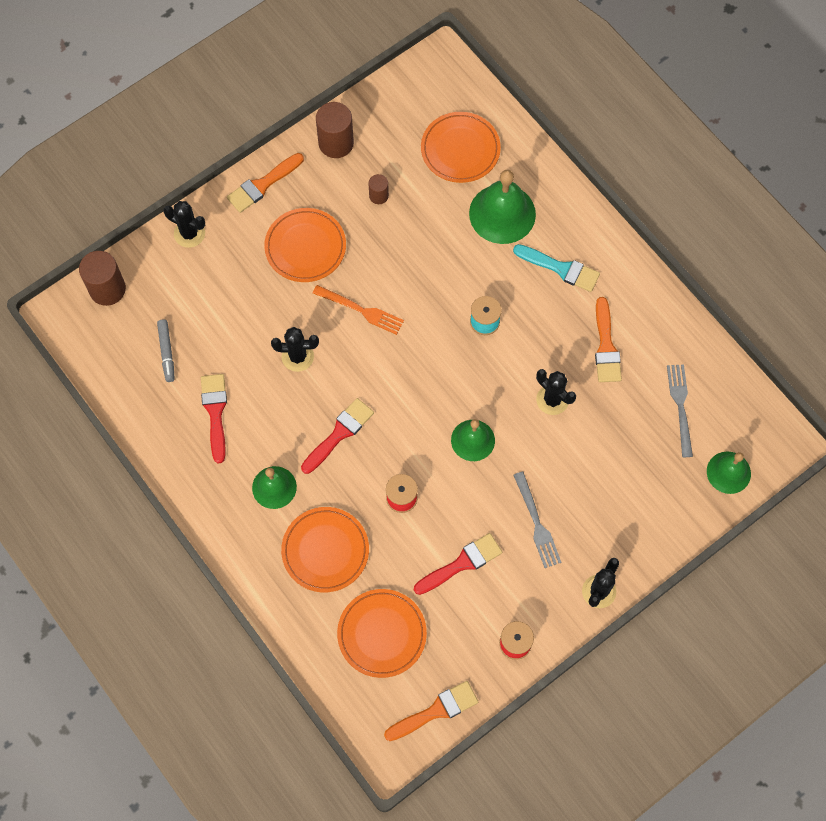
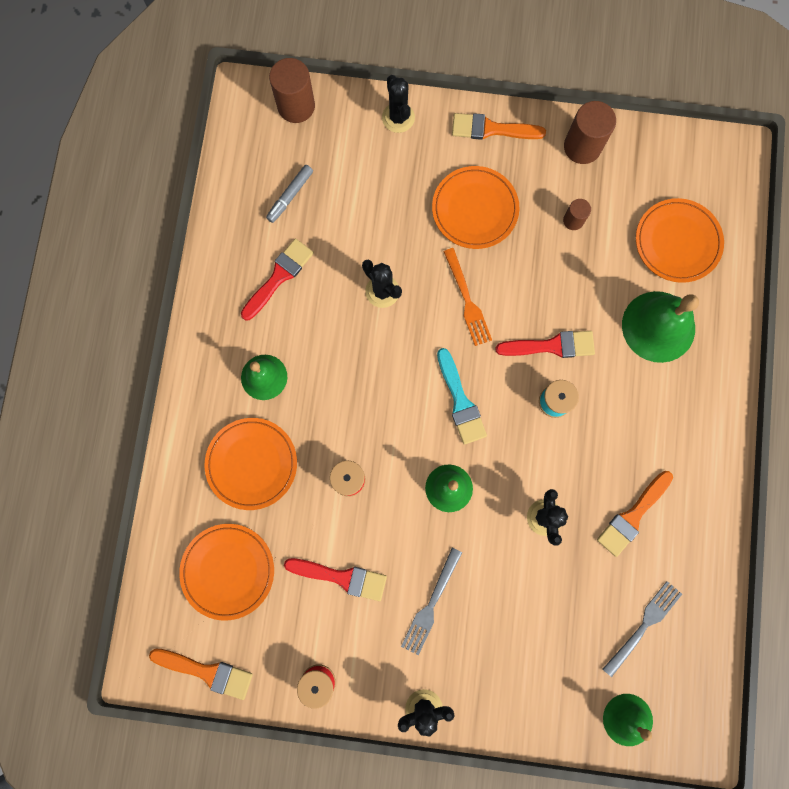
camera: 45 degrees right, 10 degrees up
red brush [301,398,374,474] -> red brush moved to [495,331,595,358]
turquoise brush [513,244,600,292] -> turquoise brush moved to [437,348,487,445]

